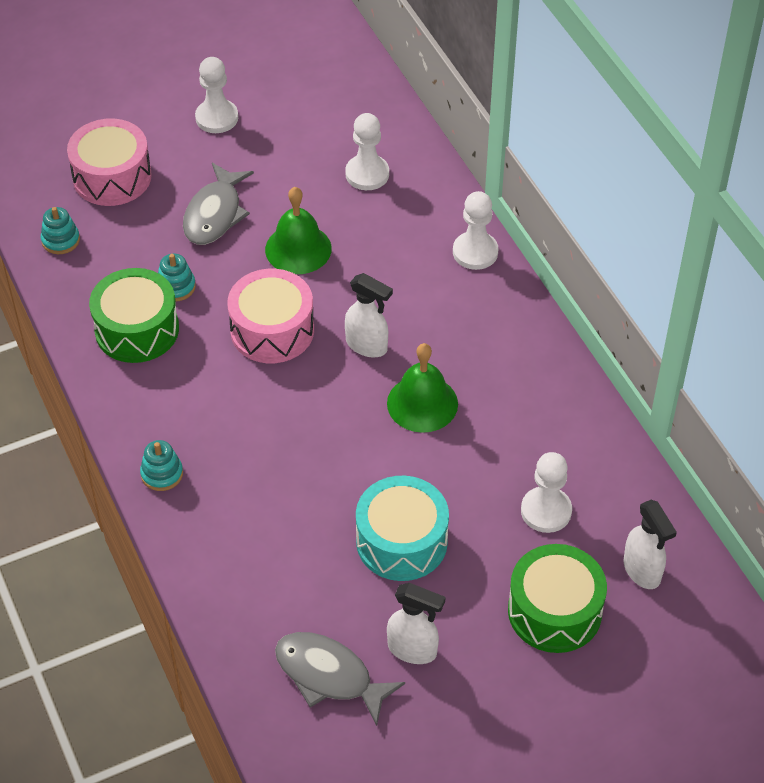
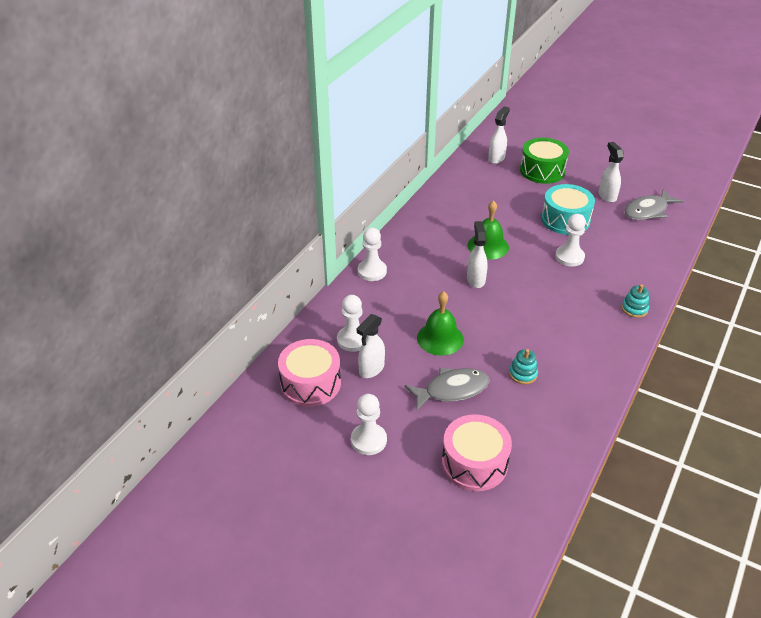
camera: 125 degrees left, 10 degrees down
turquoise stacking toy [41,207,80,254] -> none
green drum [89,268,179,363] -> none
pink drum [227,269,314,363] -> pink drum moved to [278,339,341,407]
grey fish [275,632,405,726] -> grey fish turned 60 degrees clockwise [624,189,684,220]
white pawn [521,452,572,533] -> white pawn moved to [555,214,586,267]
none -> white spray bottle [357,314,385,378]

